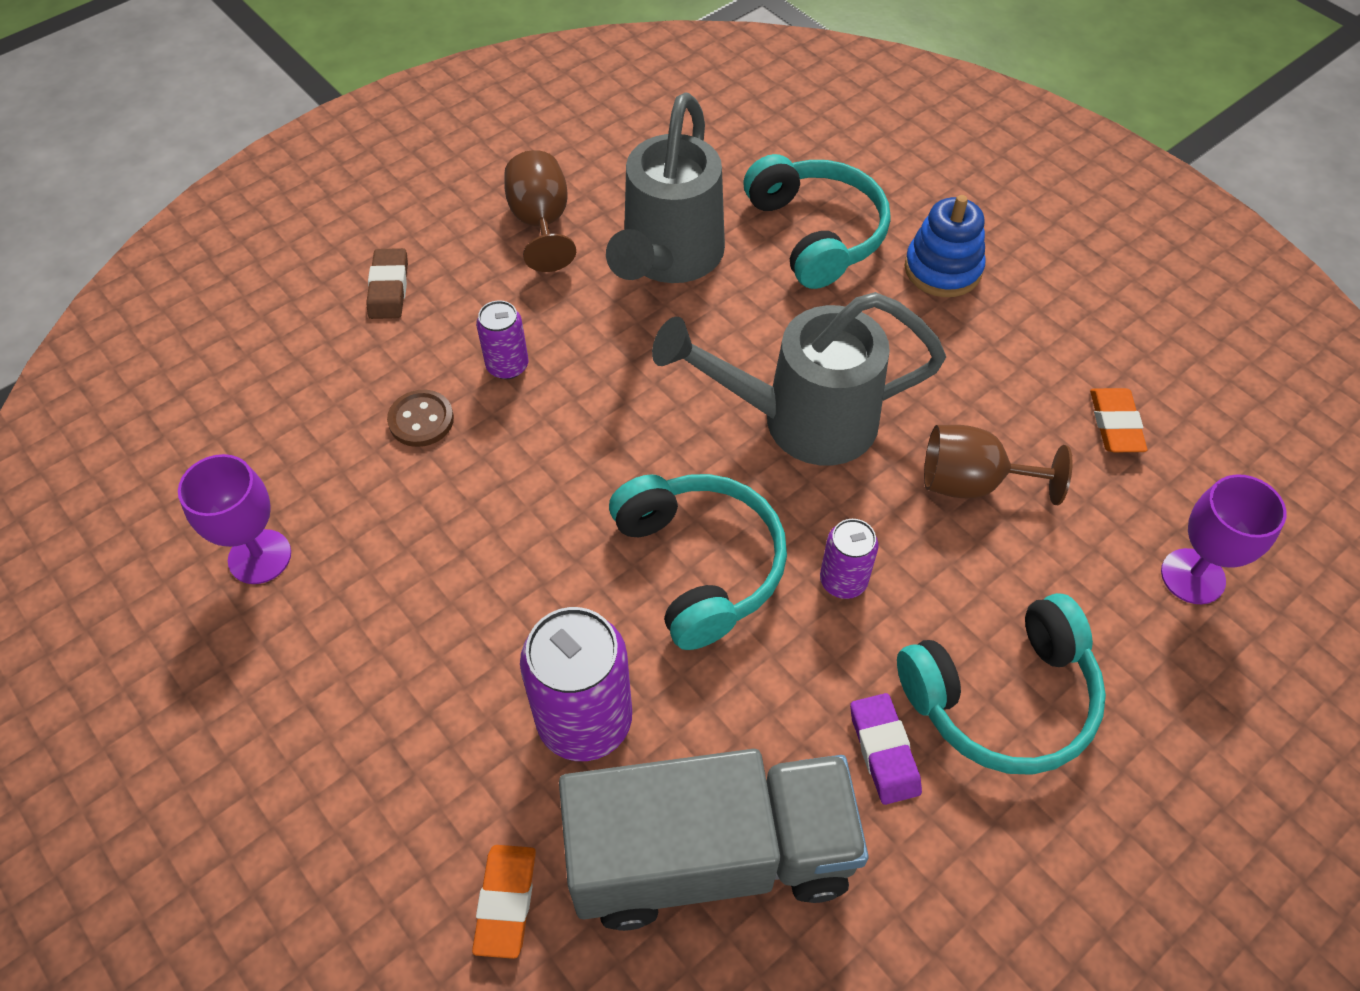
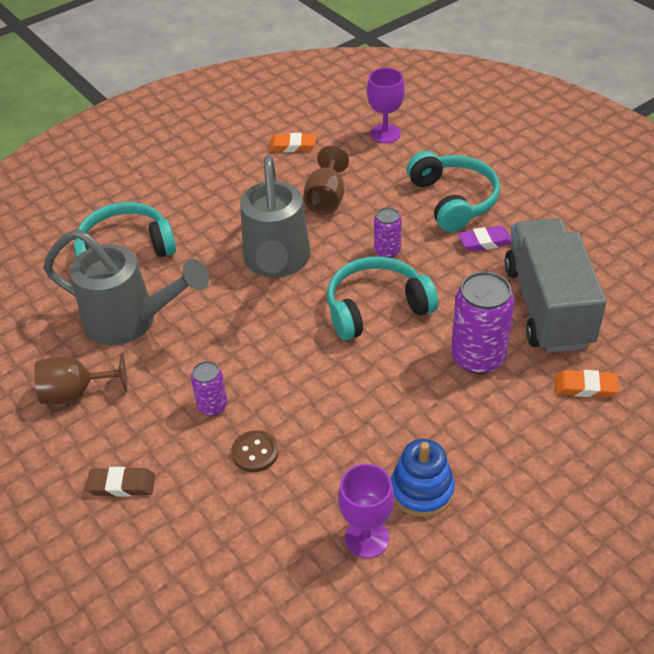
camera: 85 degrees left, 10 degrees down
blue stacking toy [904,195,986,297] -> blue stacking toy moved to [391,439,455,517]

